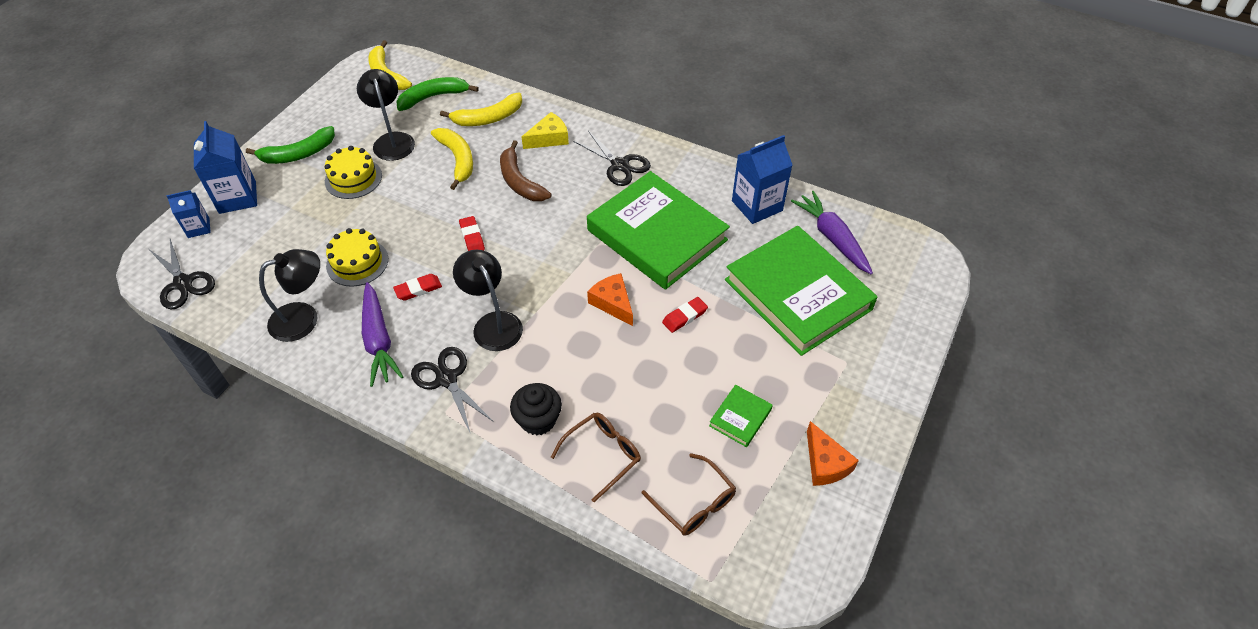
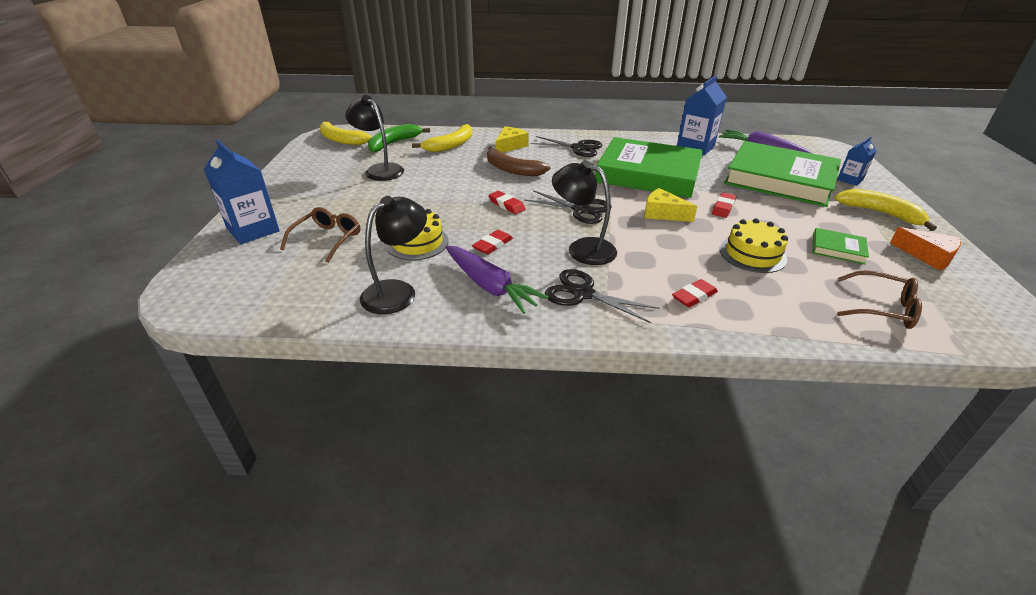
camera: 25 degrees left, 15 degrees down
black scissors [150,239,215,310] -> black scissors moved to [524,190,612,224]
blue carton [166,190,211,238] -> blue carton moved to [837,136,877,186]
green banana [246,126,335,164] -> none
yellow cake [324,146,382,199] -> yellow cake moved to [720,218,788,273]
yellow banana [431,128,473,190] -> yellow banana moved to [835,189,937,231]
black cupcake [510,383,562,435] -> red eraser [672,279,718,307]
brown glasses [551,412,641,502] -> brown glasses moved to [280,207,361,263]
orange cheese [587,273,633,326] -> yellow cheese [644,188,698,222]
green book [709,385,773,447] -> green book turned 75 degrees counterclockwise [813,228,869,264]

